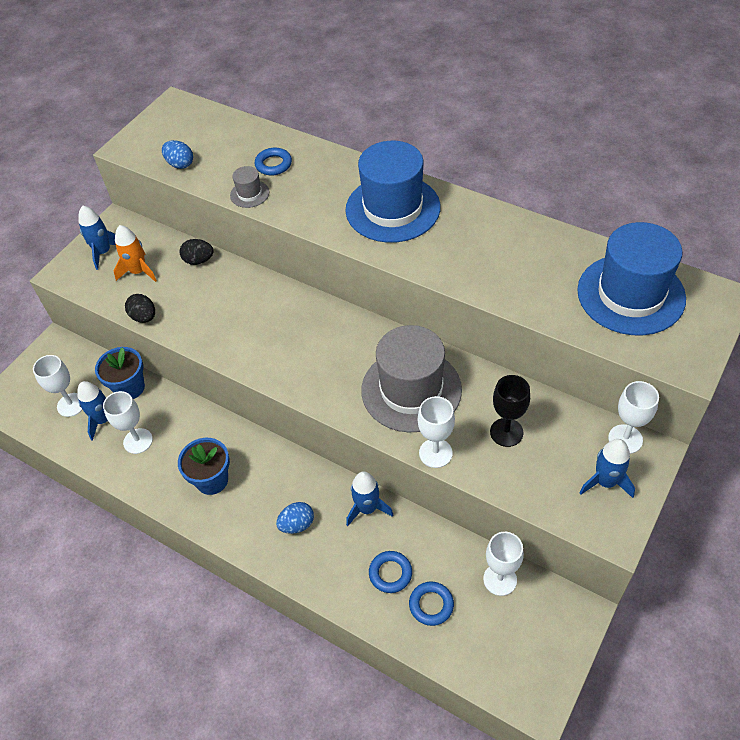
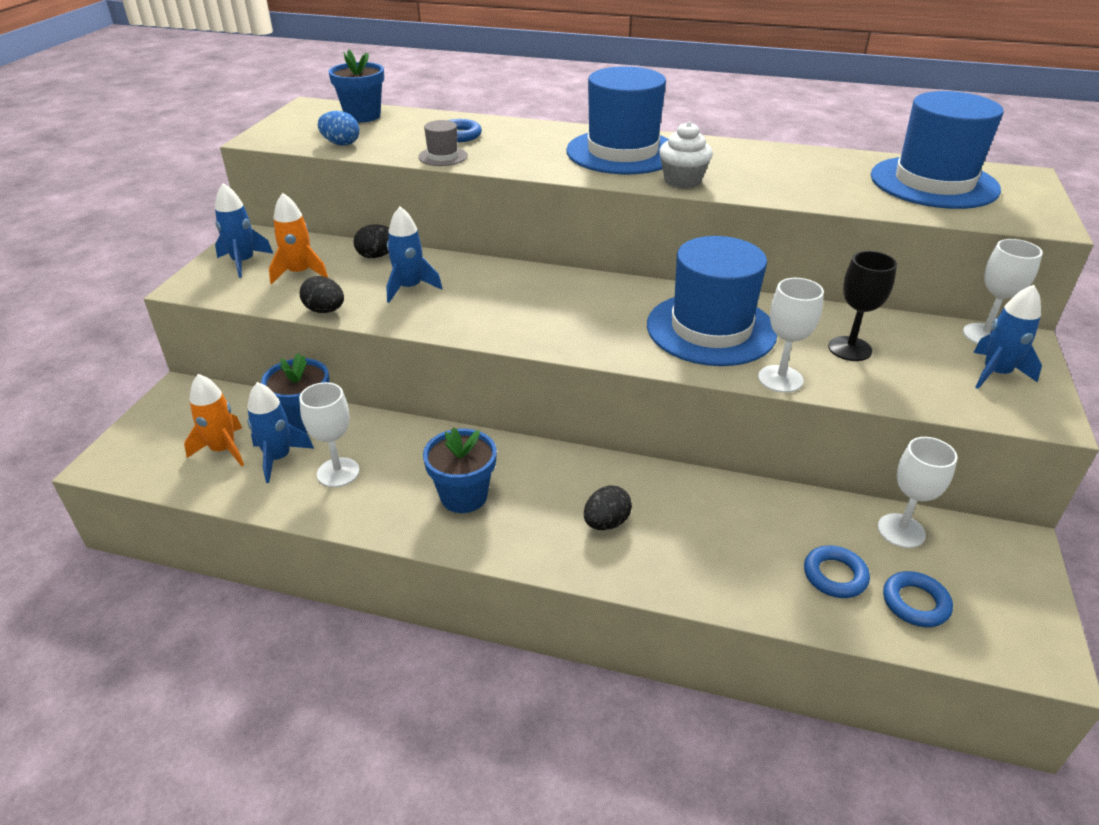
camera: 20 degrees left, 15 degrees down
white goblet [33,355,83,417] -> orange rocket [184,374,244,466]
blue egg [276,502,314,534] -> black egg [584,485,632,530]
blue rocket [346,471,393,526] -> blue rocket moved to [386,207,443,303]
grey hat [361,325,462,432] -> blue hat [647,236,777,366]
blue ring [369,551,412,593] -> blue ring moved to [883,571,953,627]
none -> blue flower pot [328,49,384,122]
none -> white cupcake [659,122,713,189]

